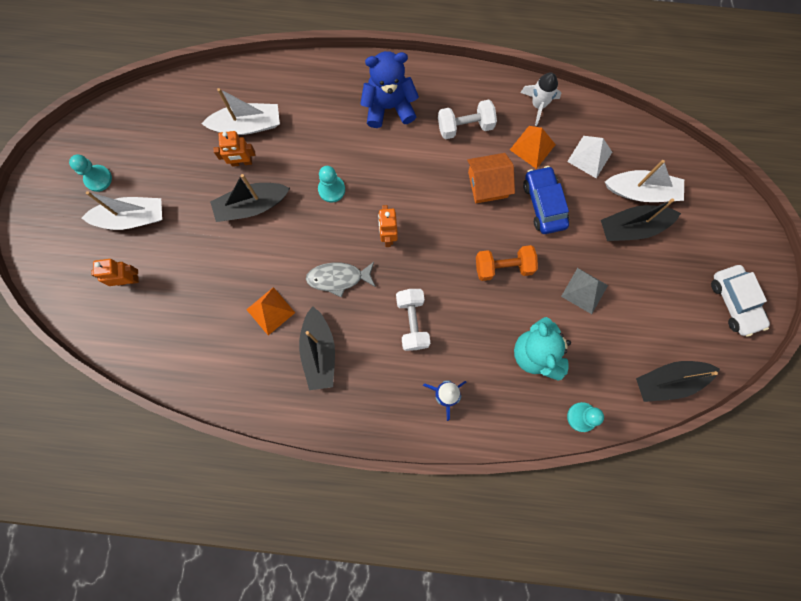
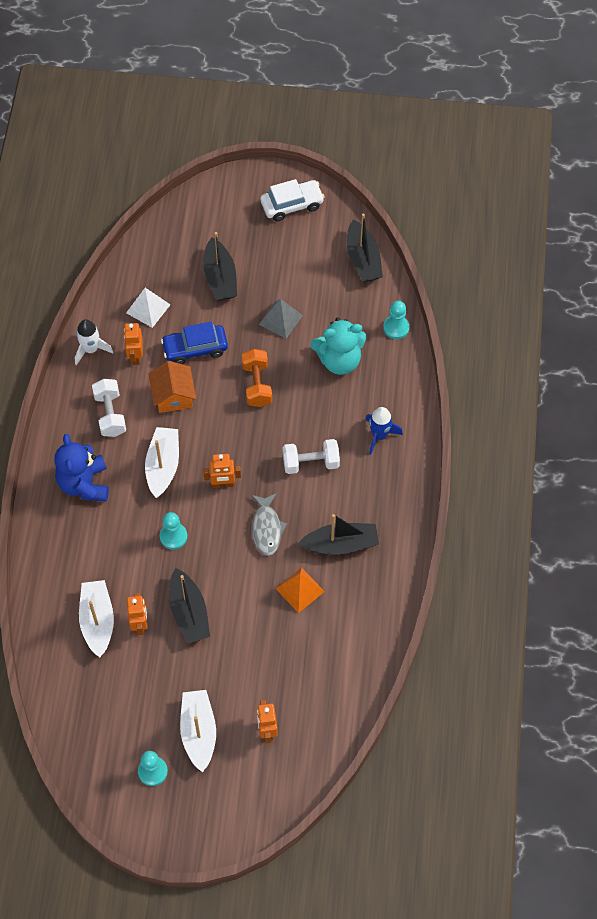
camera: 90 degrees left, 15 degrees down
orange pyramid [510,126,556,169] -> orange robot [124,323,143,365]
white boat [605,160,684,202] -> white boat moved to [145,427,179,498]

